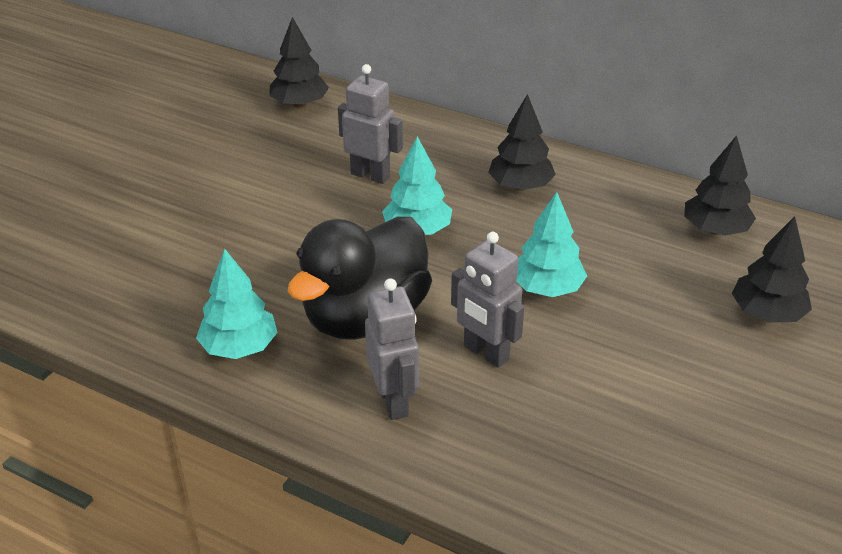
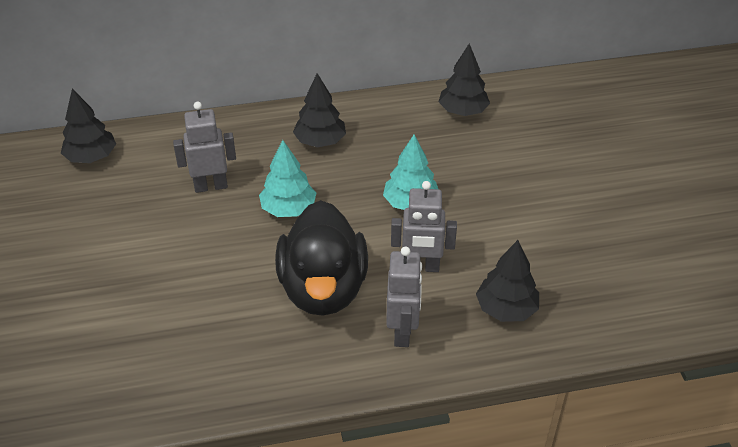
camera: 40 degrees left, 5 degrees up
turquoise tree [196,249,278,359] -> none
grey robot [365,278,419,420] -> grey robot turned 60 degrees clockwise [386,247,422,347]
black tree [732,216,812,323] -> black tree moved to [476,240,539,322]

